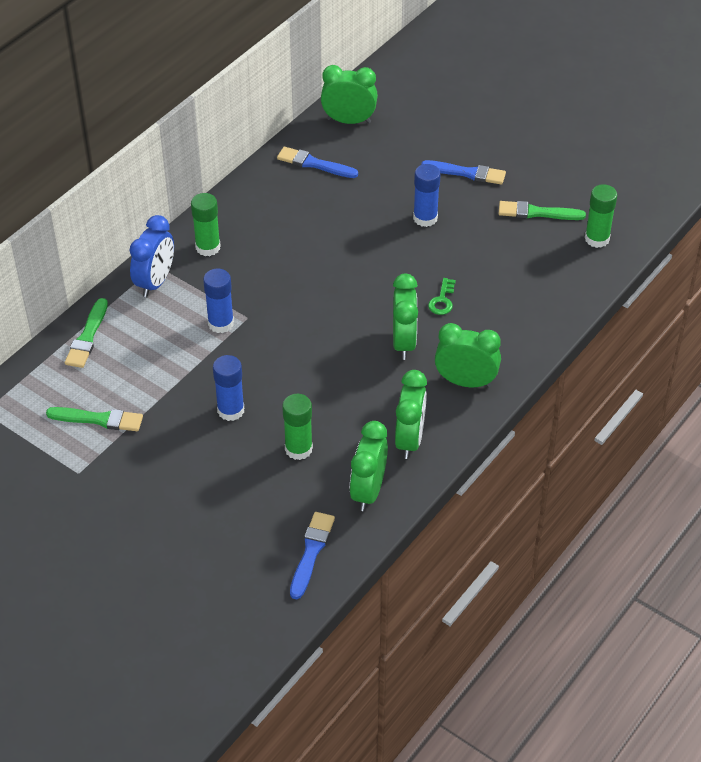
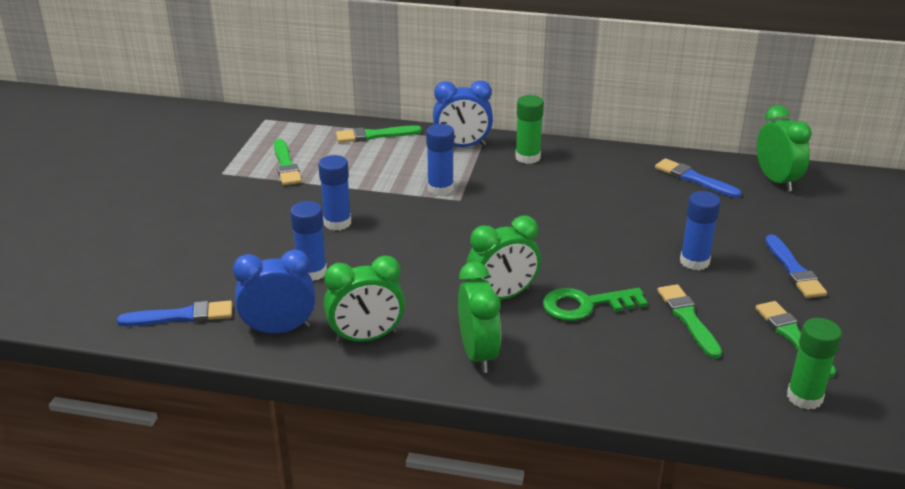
camera: 65 degrees right, 15 degrees down
blue brush [277,147,358,178] -> blue brush turned 45 degrees counterclockwise [655,158,741,198]
green glue stick [282,394,313,460] -> blue glue stick [290,201,327,281]
green clock [350,421,388,511] -> blue clock [233,250,315,334]
green key [428,278,456,315] -> green key [543,288,648,321], size x1.70
none -> green brush [657,284,722,359]

